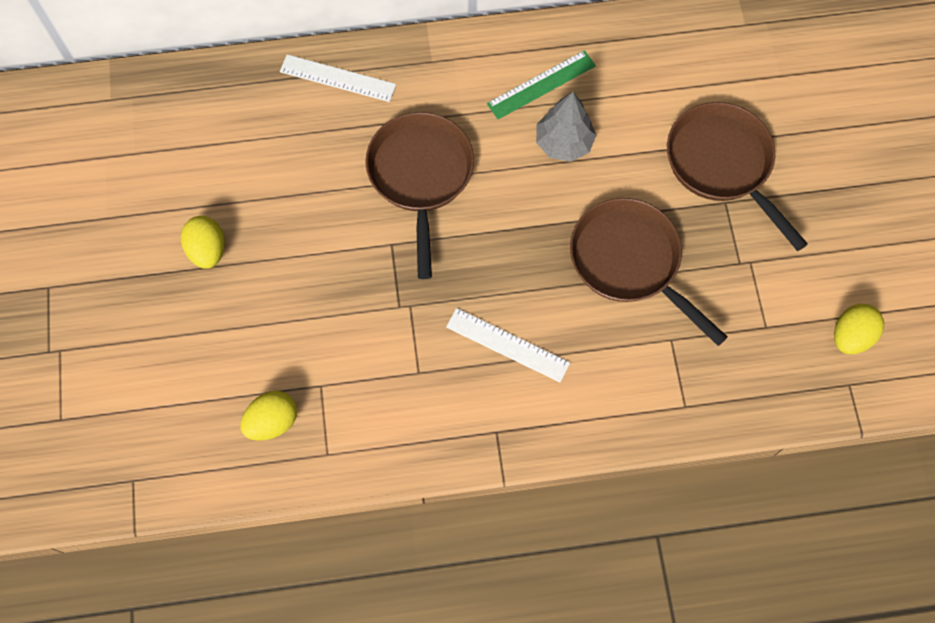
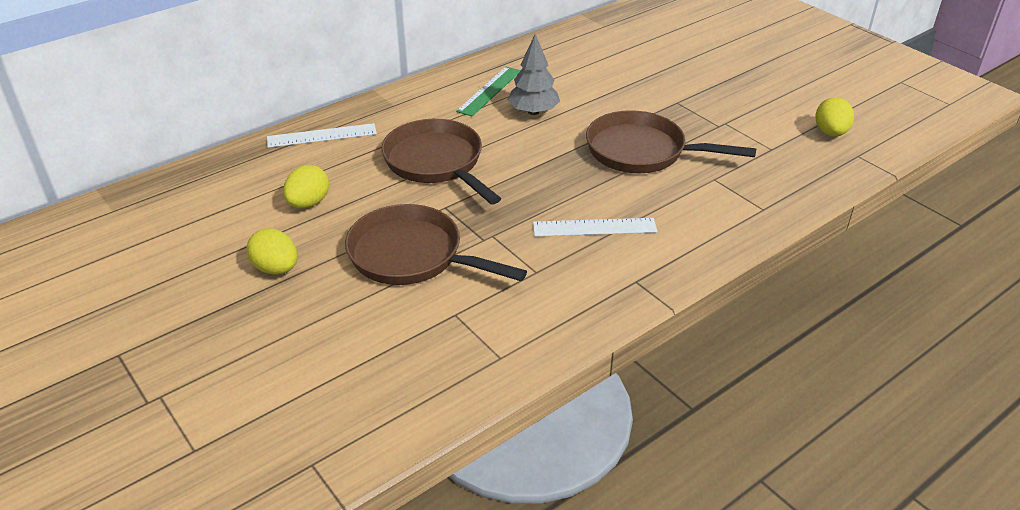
camera: 30 degrees left, 30 degrees down
yellow egg [240,391,297,441] -> yellow egg moved to [283,165,329,208]
brown pan [667,102,808,251] -> brown pan moved to [345,204,527,285]

